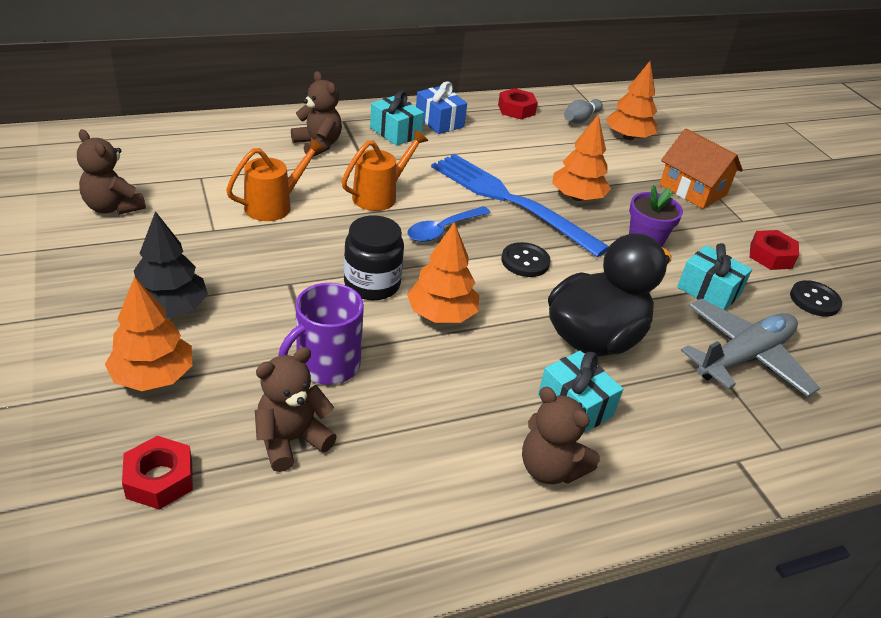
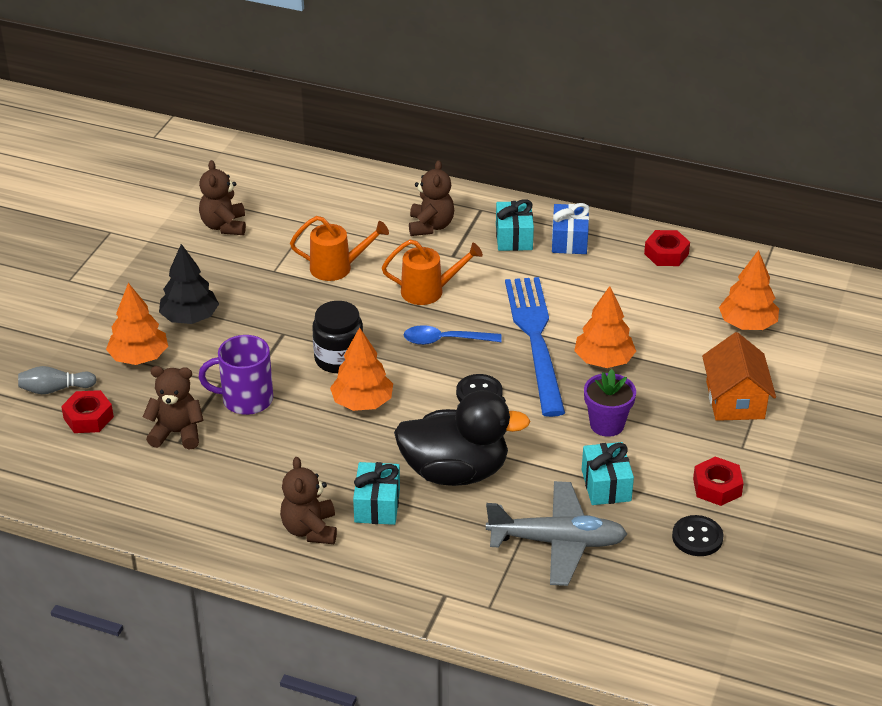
camera: 45 degrees right, 0 degrees up
grey bowling pin [564,99,603,124] -> grey bowling pin moved to [18,366,97,394]

